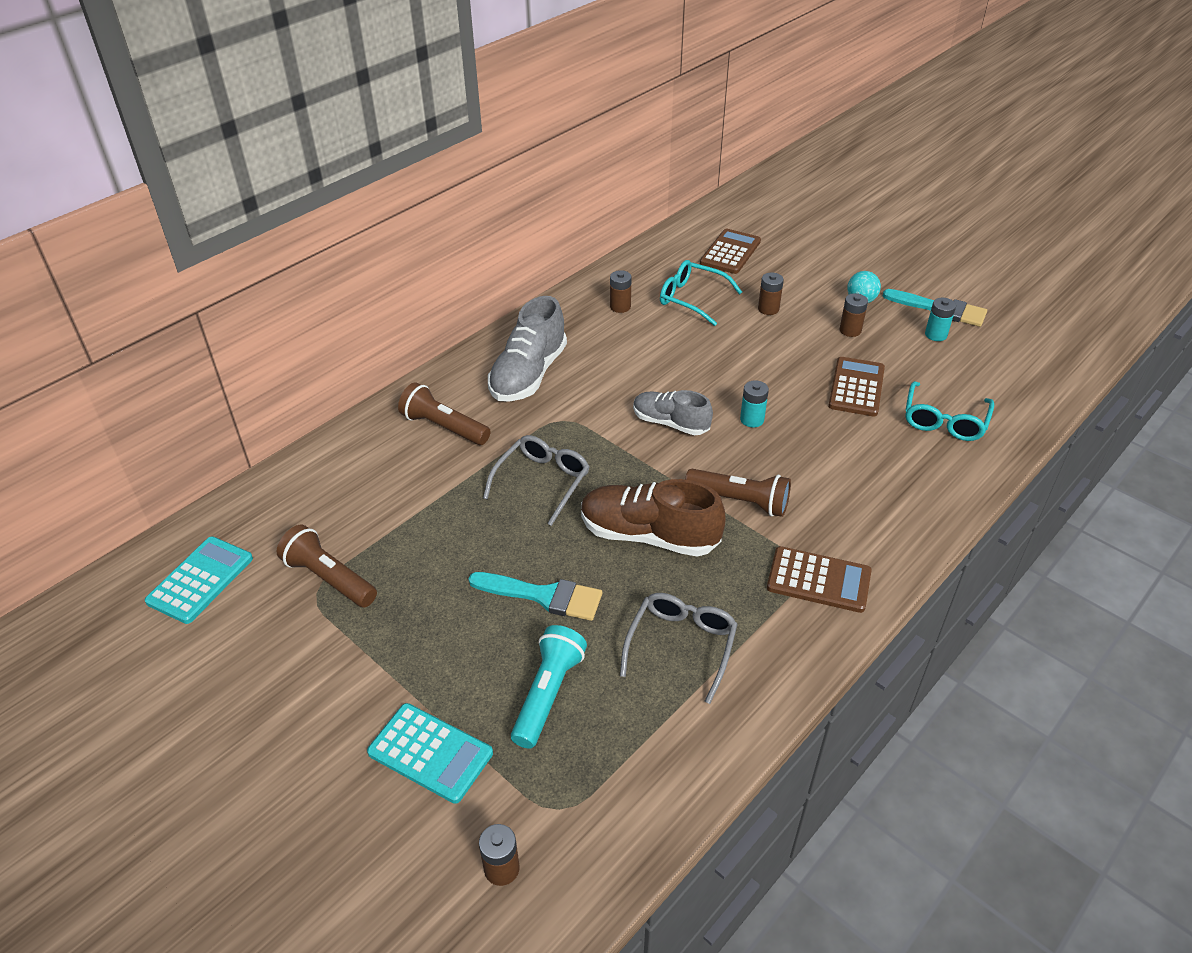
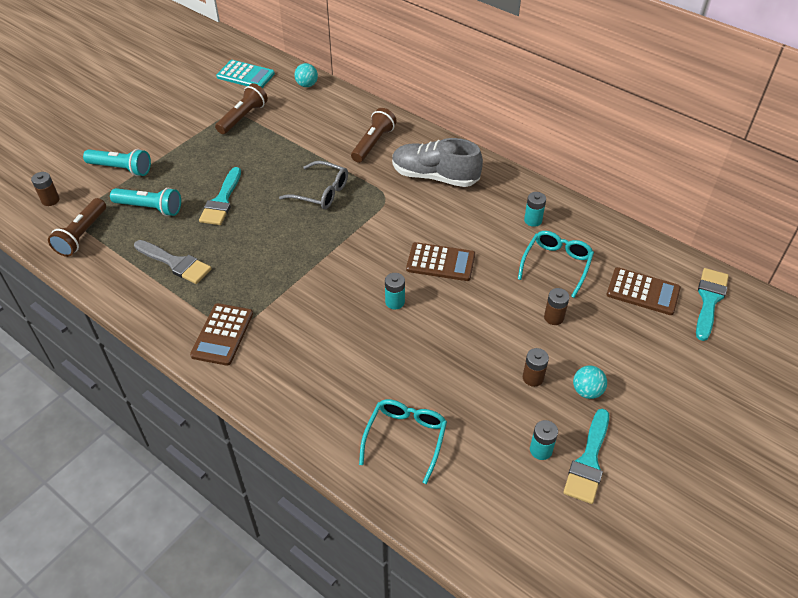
camera: 85 degrees right, 5 degrees up
turquoise calculator [367,703,493,804] -> turquoise flashlight [83,149,151,176]
brown shoe [581,479,726,557] -> none
brown battery [610,270,631,313] -> turquoise battery [524,192,546,227]
grey glasses [620,593,738,704] -> grey brush [134,240,212,284]
grey shoe [633,390,713,435] -> none
brown flashlight [685,469,791,517] -> brown flashlight moved to [48,198,106,257]
brown calculator [828,357,885,417] -> brown calculator moved to [406,242,475,281]
turquoise glasses [906,381,994,441] -> turquoise glasses turned 90 degrees clockwise [359,399,447,484]
none -> turquoise ball [294,63,318,87]
none -> turquoise brush [696,268,729,341]

